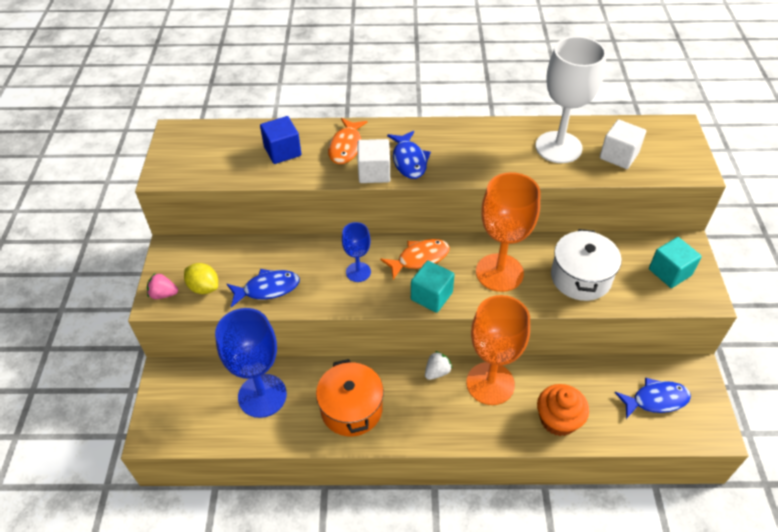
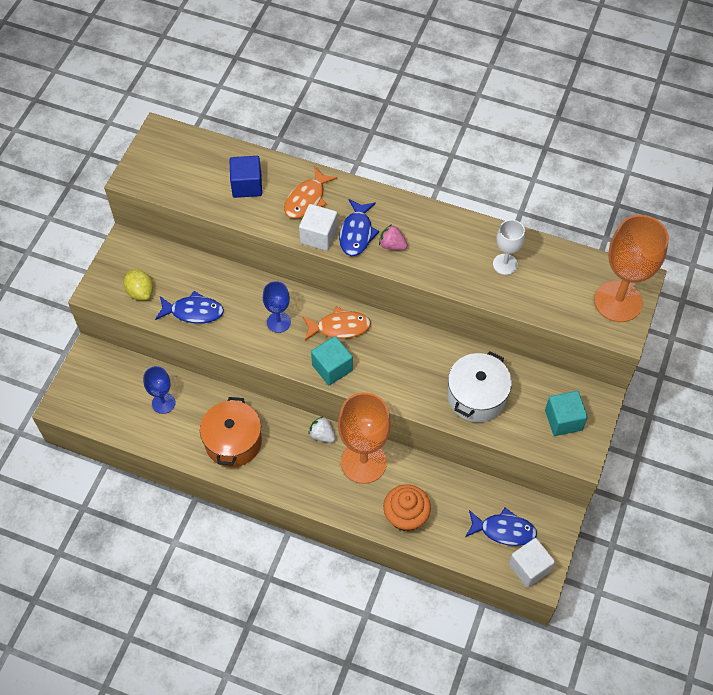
camera: 20 degrees right, 10 degrees up
pink strawberry [147,273,178,299] -> pink strawberry moved to [379,224,408,250]
blue goblet [215,308,287,418] -> blue goblet [143,366,176,414], size x0.53
white strawberry [425,351,453,380] -> white strawberry turned 120 degrees counterclockwise [308,416,336,443]
orange goblet [476,172,540,292] -> orange goblet moved to [594,215,669,322]
white goblet [535,36,607,163] -> white goblet [493,220,525,275], size x0.53
white cube [600,120,646,169] -> white cube moved to [509,538,555,588]

